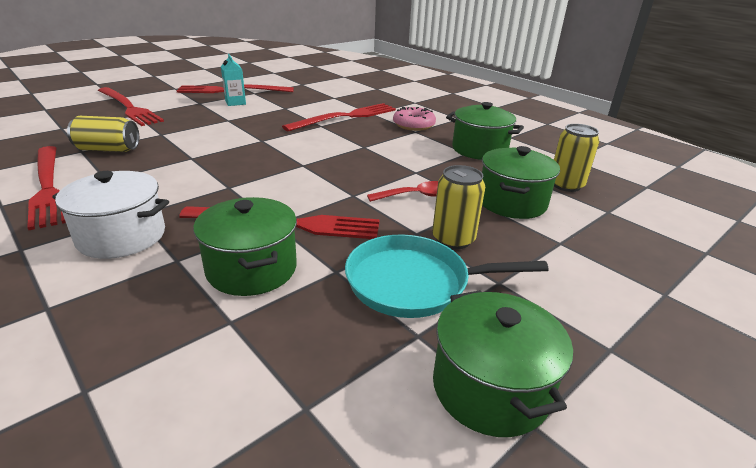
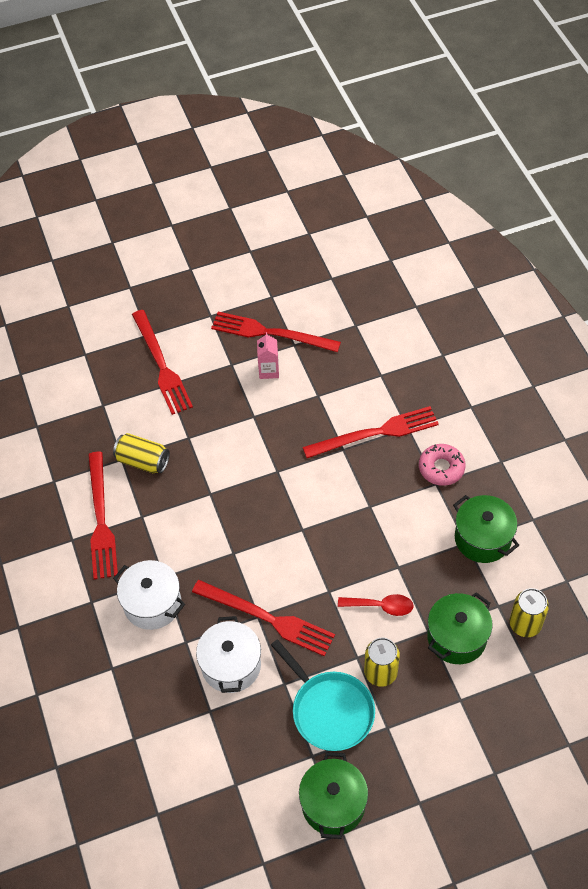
camera: 25 degrees right, 25 degrees up
green pot [193,197,297,296] -> white pot [196,616,261,693]
turquoise carton [221,54,246,106] -> pink carton [257,332,279,379]
turquoise pan [345,235,548,318] -> turquoise pan turned 150 degrees counterclockwise [271,639,375,751]

